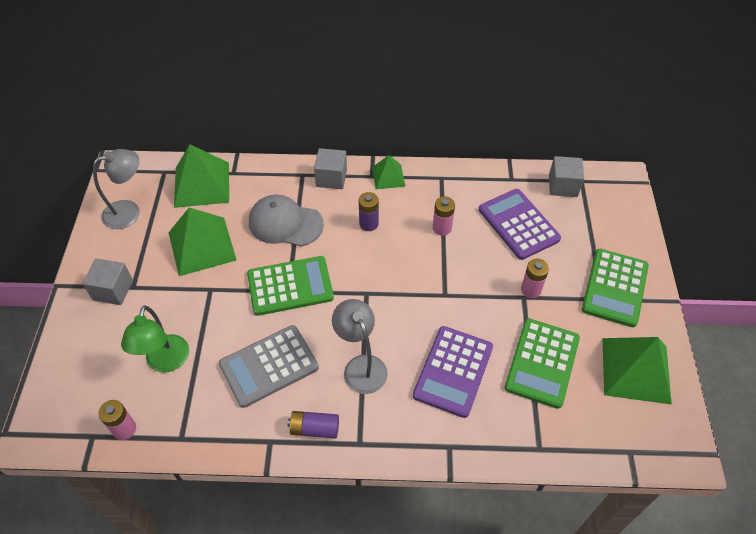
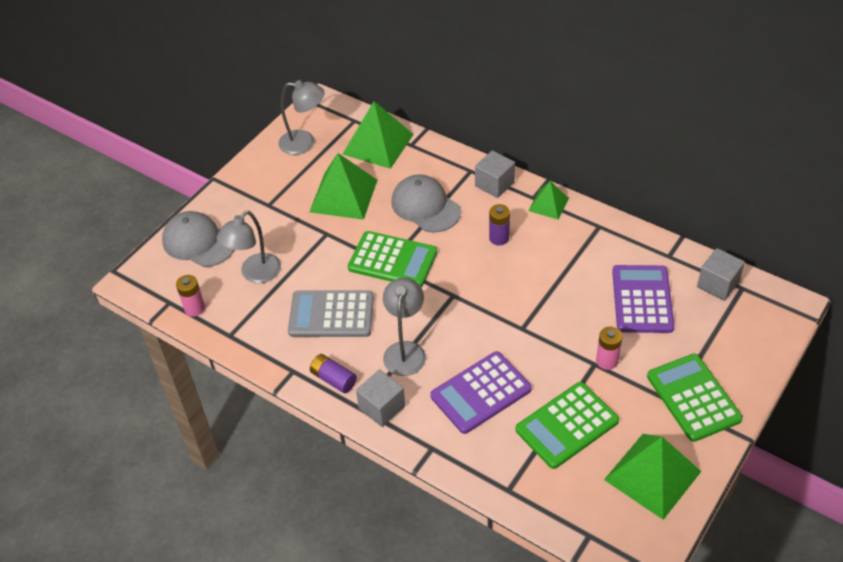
camera: 35 degrees right, 5 degrees down
grey cube [82,259,133,305] -> grey cube moved to [356,369,405,427]
green lamp [121,305,189,373] -> grey lamp [217,210,281,283]
pink battery [433,196,455,236] -> none
green calculator [582,249,649,327] -> green calculator turned 105 degrees clockwise [647,354,743,442]
none -> grey cap [162,211,234,267]

